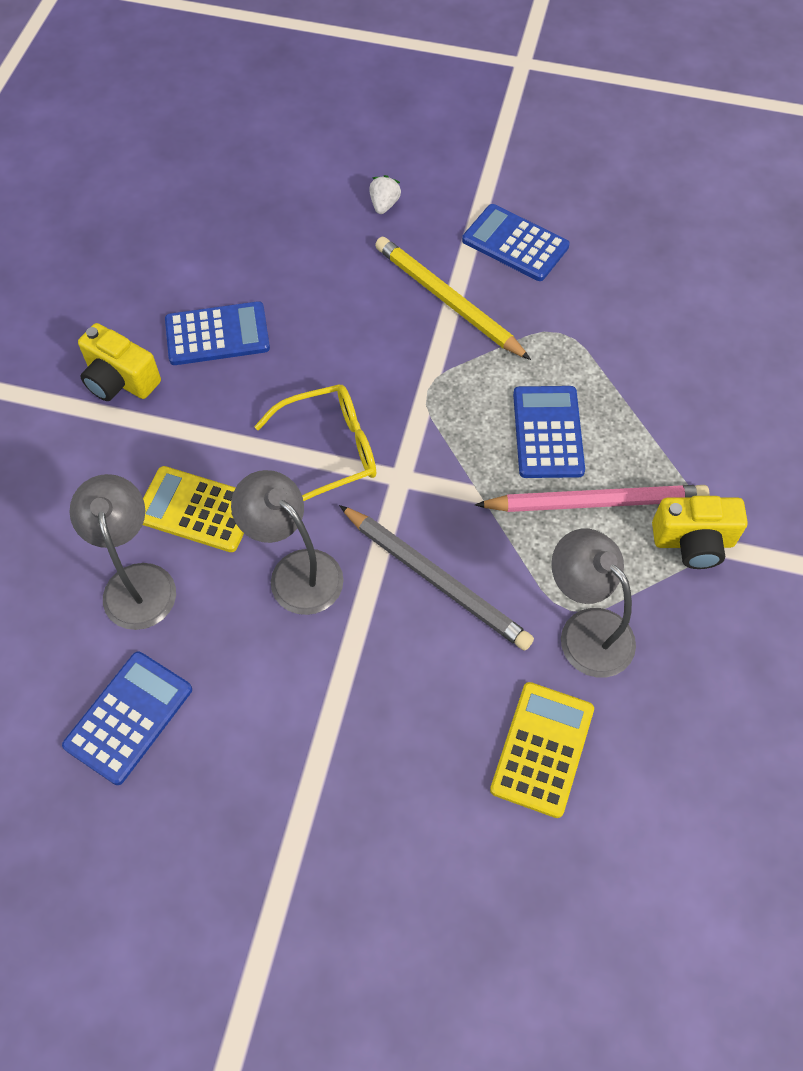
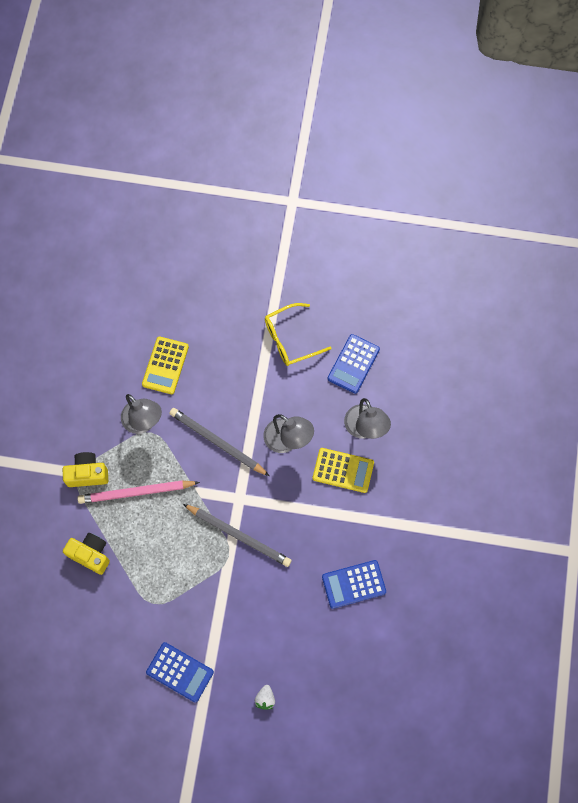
camera: 175 degrees right, 10 degrees up
yellow camera [78,323,161,401] -> yellow camera moved to [63,533,110,575]
yellow glasses [254,384,376,501] -> yellow glasses moved to [265,303,331,366]
yellow pencil [375,237,531,360] -> none
blue calculator [513,386,585,478] -> none
none -> grey pencil [183,504,292,567]

